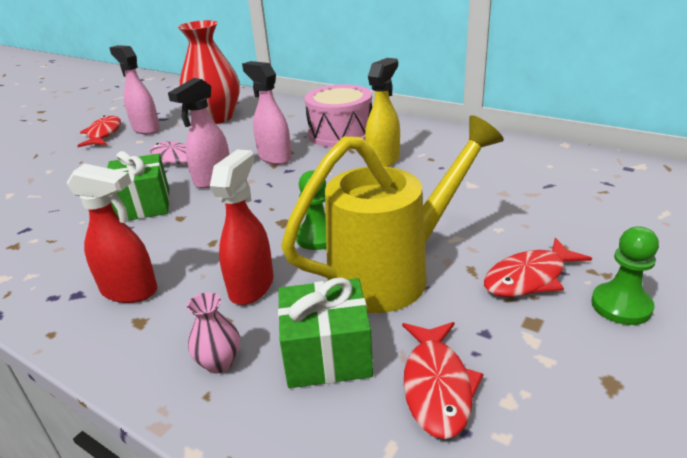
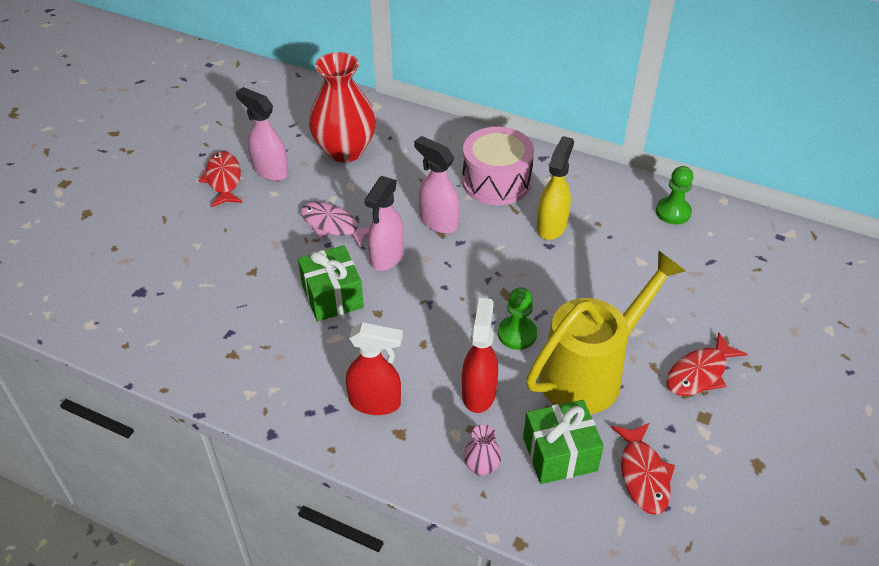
camera: 10 degrees left, 15 degrees up
green pawn [591,227,659,325] -> green pawn moved to [656,166,693,224]

